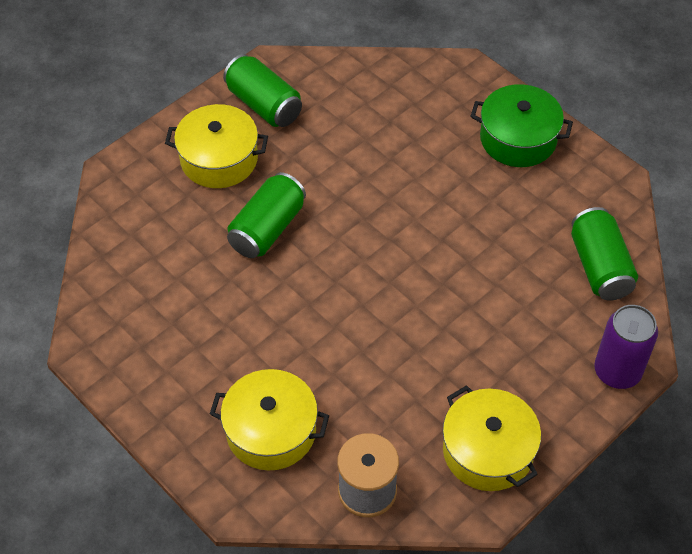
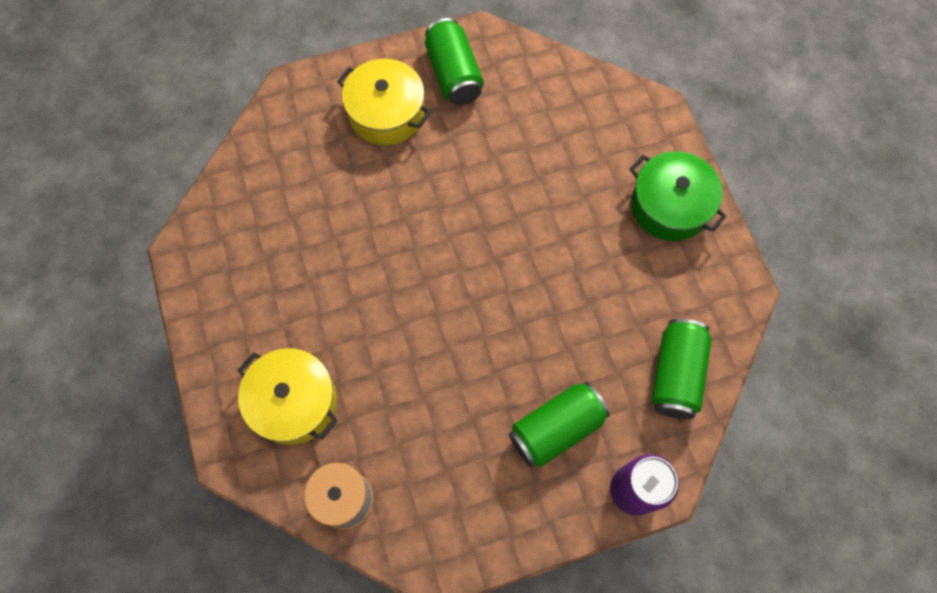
camera: 25 degrees right, 15 degrees up
green can [227,172,306,258] -> green can moved to [509,382,610,467]
yellow pot [443,385,541,491] -> none

